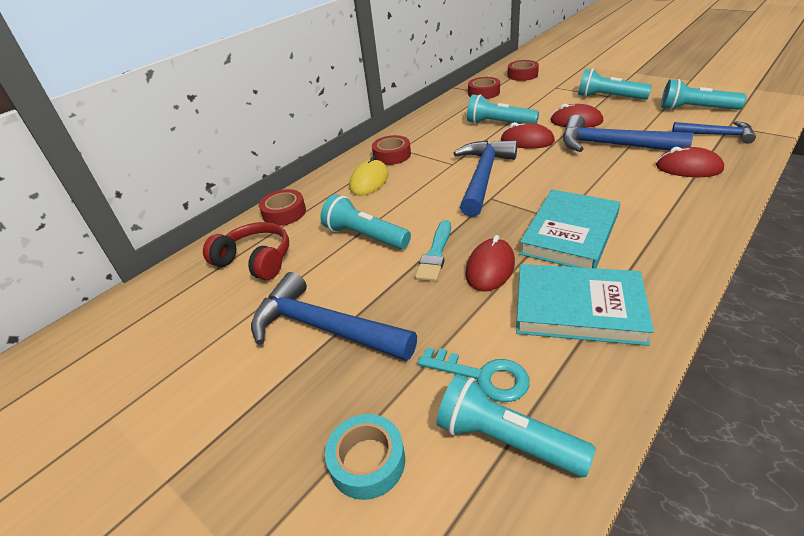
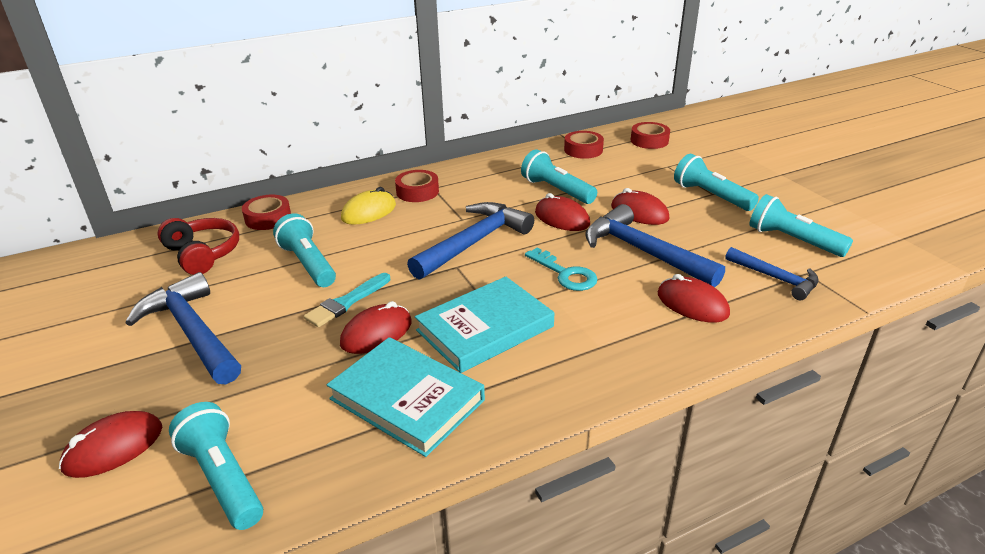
camera: 20 degrees right, 5 degrees down
turquoise tape [325,414,405,500] -> red mouse [59,411,162,478]
turquoise key [418,347,530,402] -> turquoise key moved to [525,248,598,291]

